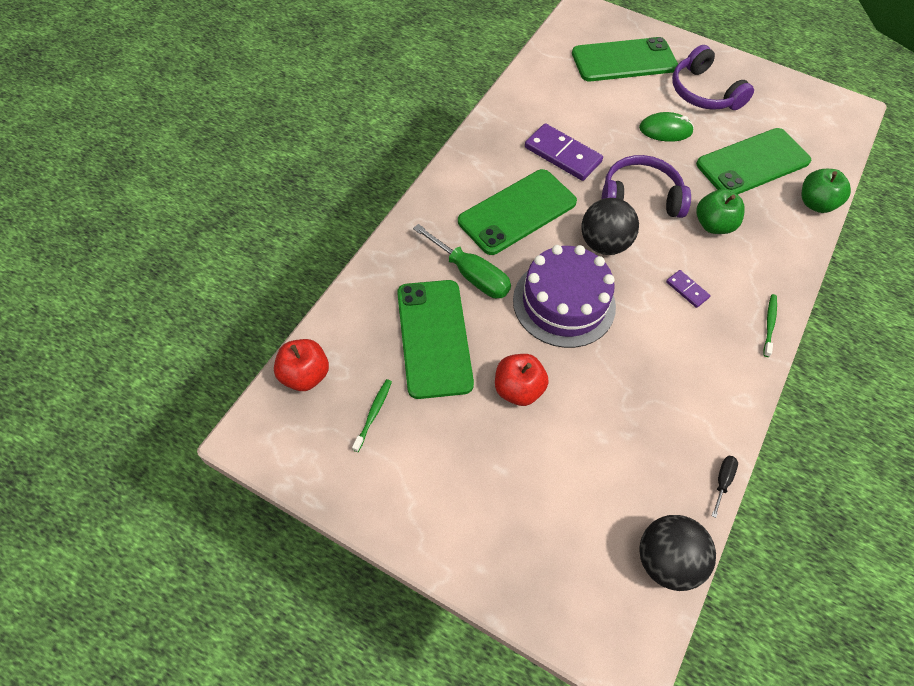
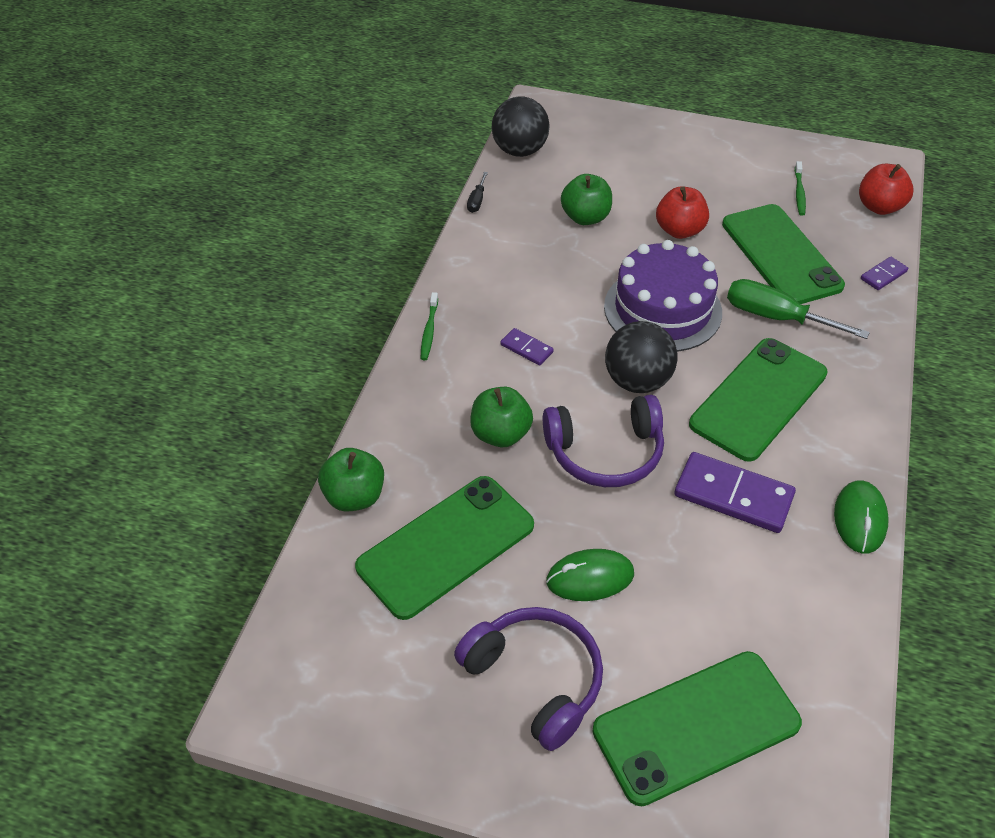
camera: 170 degrees right, 10 degrees down
none -> green apple [561,174,612,225]
none -> green mouse [834,480,889,554]
none -> purple domino [861,257,908,290]

